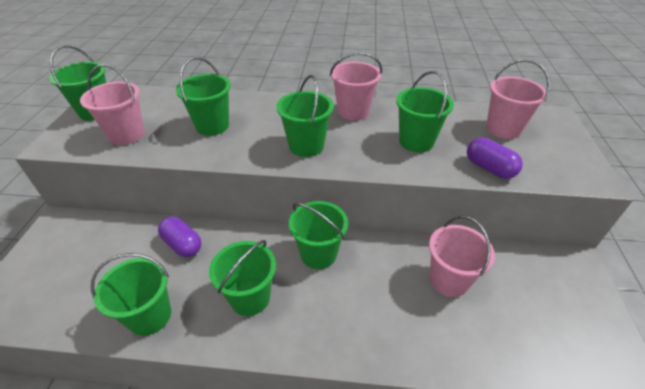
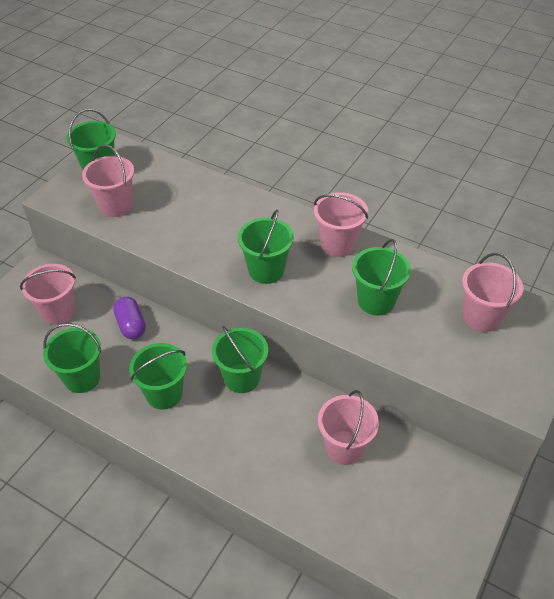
camera: 25 degrees right, 5 degrees up
green bucket [176,57,231,136] -> none
purple capsule [467,138,523,179] -> none
none -> pink bucket [20,264,76,325]

